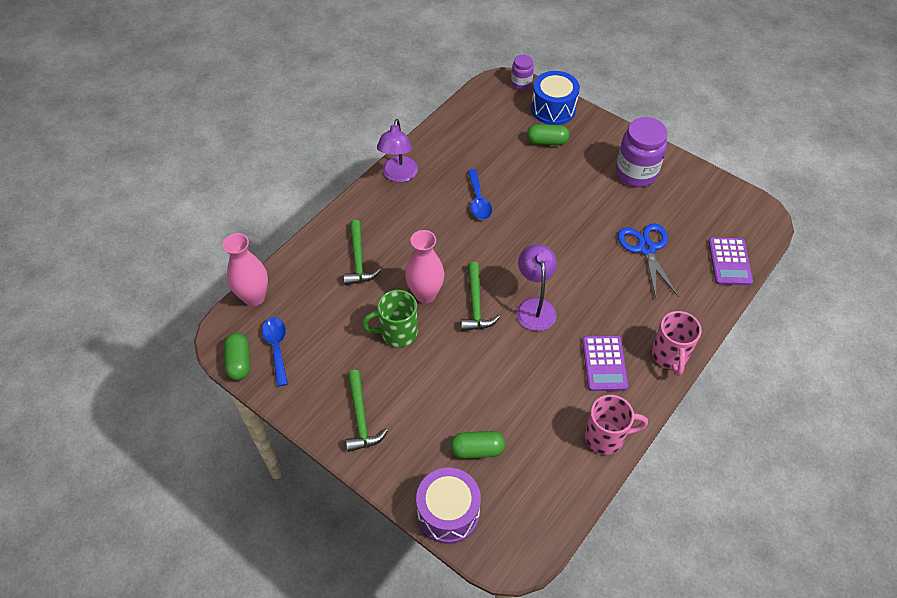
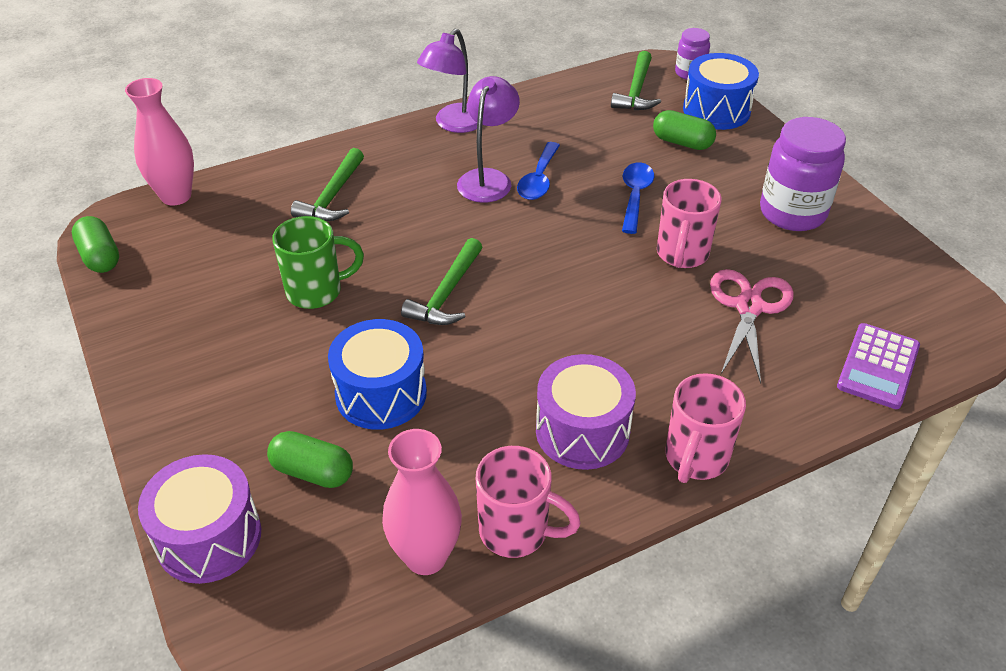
camera: 25 degrees right, 10 degrees down
green capsule [224,333,250,380] -> green capsule turned 45 degrees counterclockwise [72,216,119,273]
blue spoon [262,317,288,387] -> blue spoon moved to [622,162,654,234]
green hammer [346,370,388,452] -> green hammer moved to [611,51,661,110]
green mug [362,290,418,347] -> green mug turned 150 degrees clockwise [272,216,364,309]
pink vase [405,230,444,303] -> pink vase moved to [382,429,462,575]
purple lamp [517,244,557,331] -> purple lamp moved to [457,76,520,203]
purple calculator [582,336,628,391] -> purple drum [536,354,636,470]
blue scissors [618,223,678,297] -> pink scissors [710,269,794,384]
none -> blue drum [328,319,427,430]
none -> pink mug [657,179,722,268]

